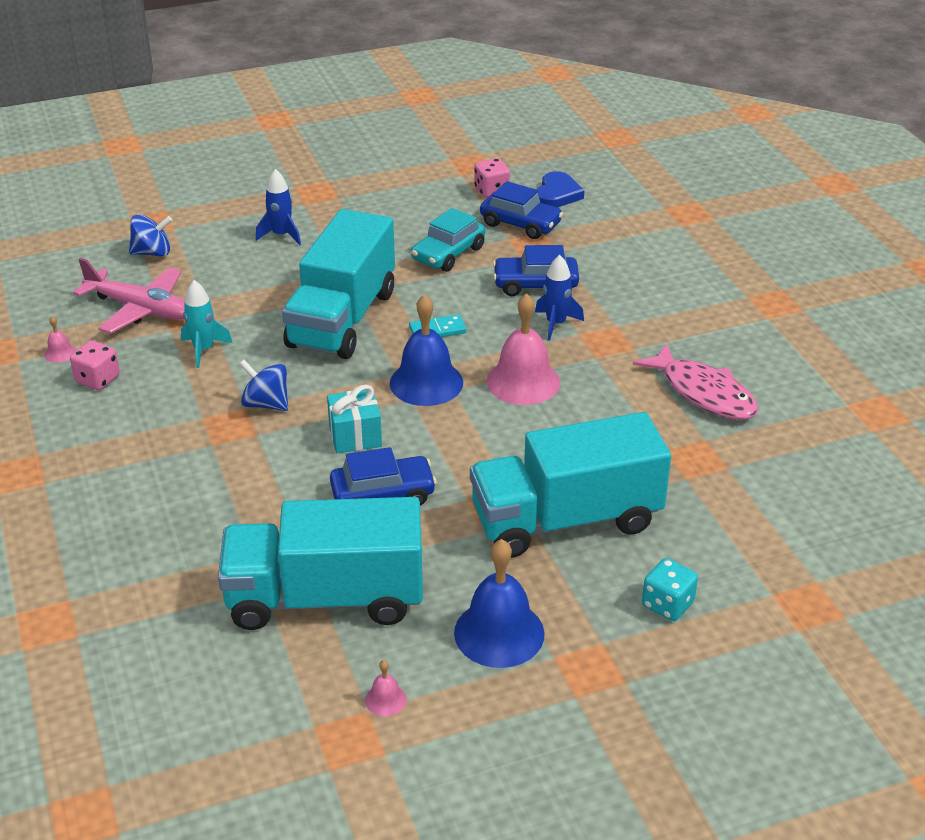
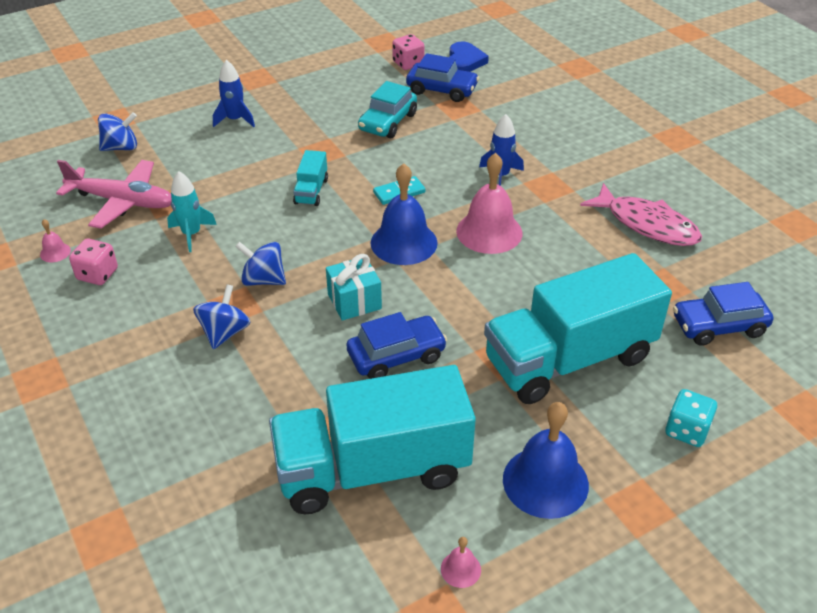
camera: 10 degrees left, 5 degrees up
turquoise truck [282,209,395,359] -> turquoise truck [293,150,328,206], size x0.41
blue car [493,245,579,296] -> blue car moved to [673,282,773,346]
none -> blue spinning top [193,284,250,349]

